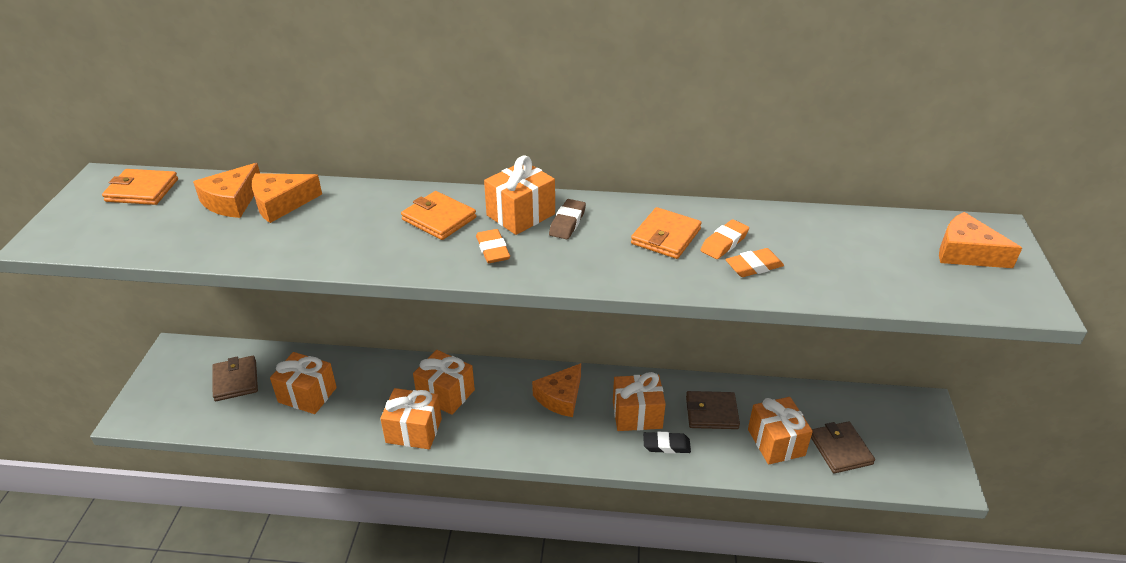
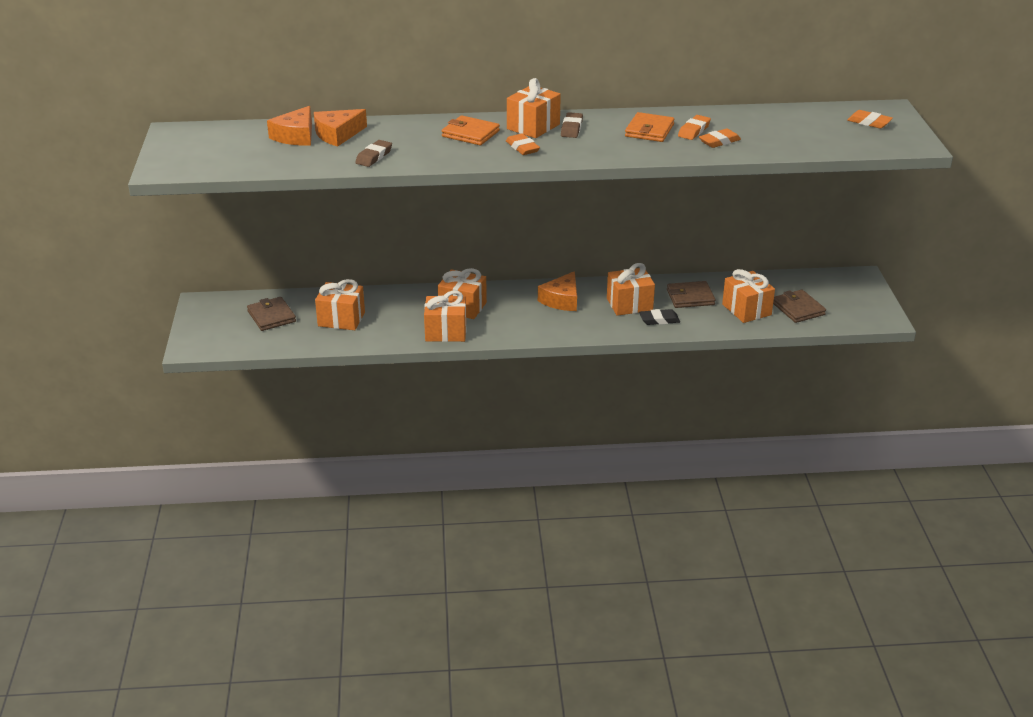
camera: 10 degrees left, 5 degrees down
orange wallet [102,169,178,205] -> none
orange cheese [939,212,1022,268] -> orange eraser [847,110,893,129]
none -> brown eraser [355,140,392,167]

